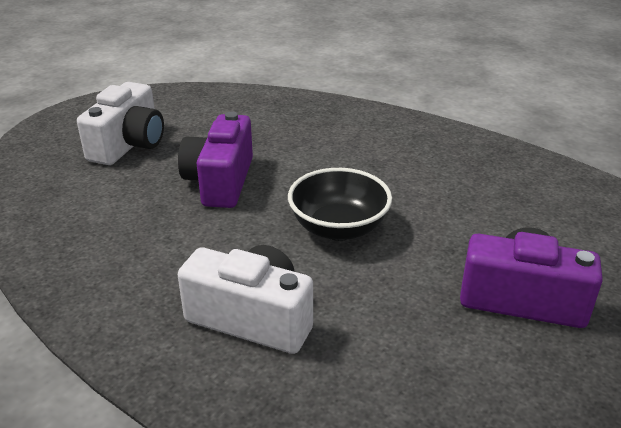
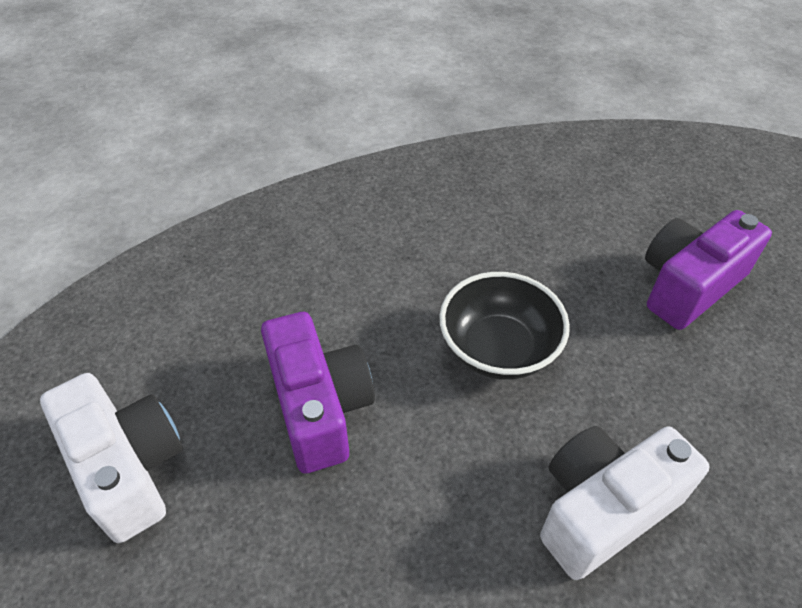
camera: 55 degrees left, 15 degrees up
purple camera [178,112,253,208] -> purple camera turned 150 degrees counterclockwise [261,312,375,473]

